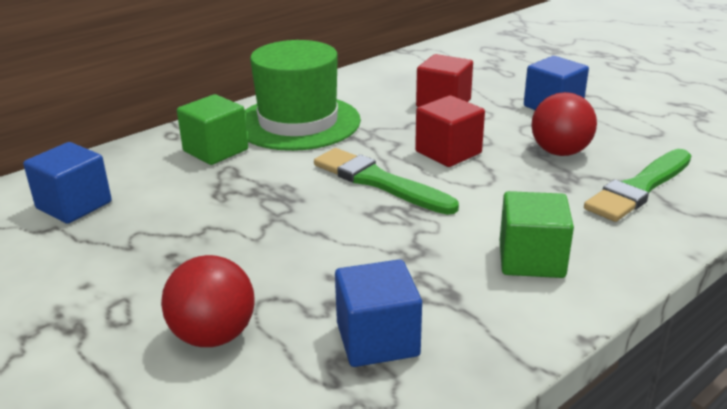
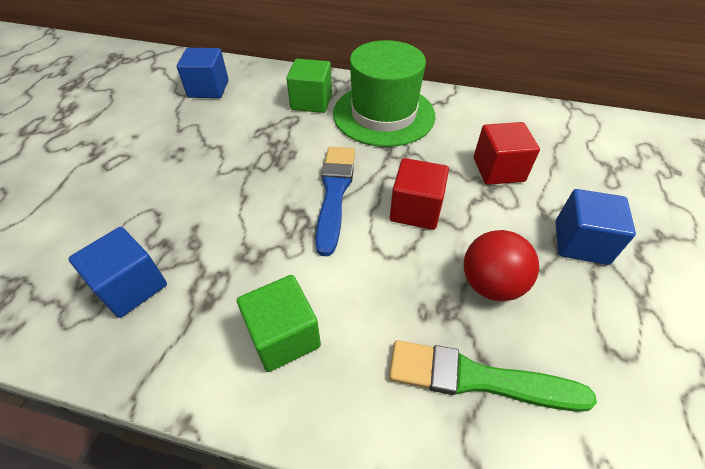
camera: 55 degrees right, 20 degrees up
red ball [161,255,255,347] -> none
green brush [314,148,459,215] -> blue brush [315,147,355,256]

